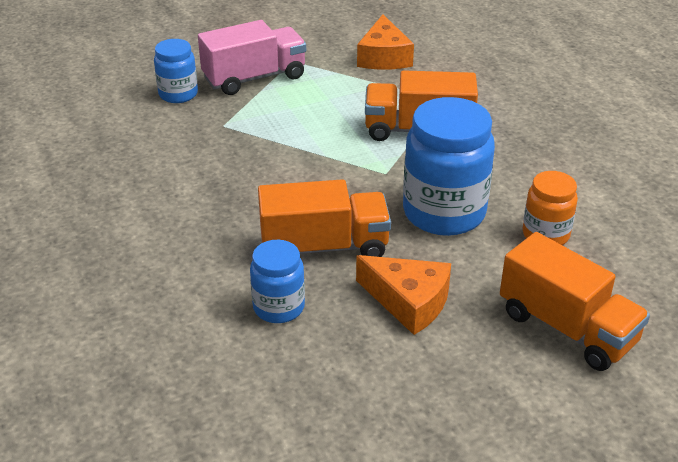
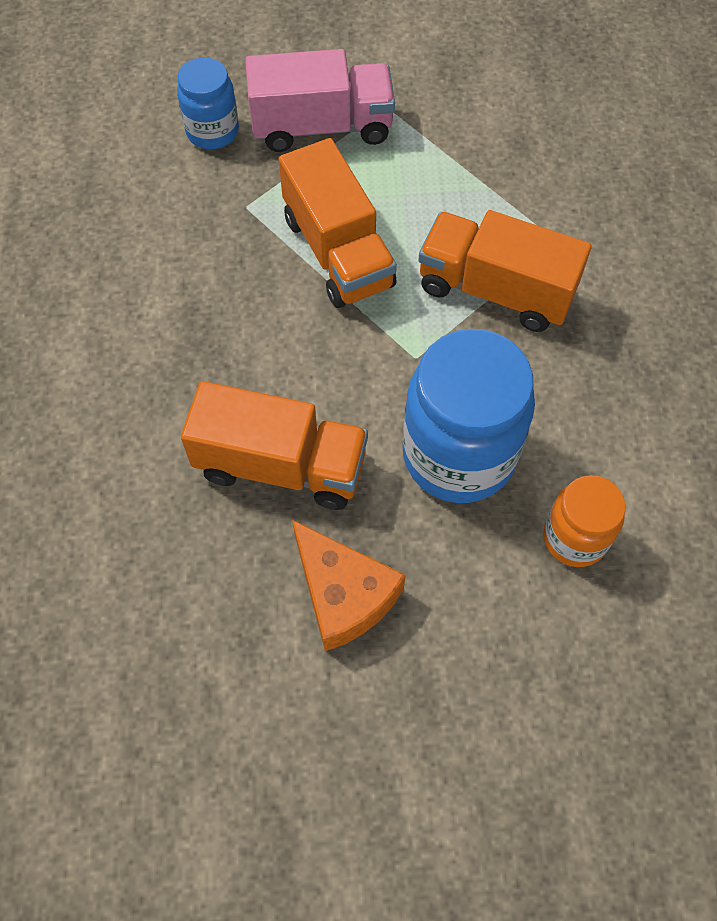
camera: 20 degrees right, 25 degrees up
blue jar [250,240,305,323] -> none
orange cheese [357,14,414,70] -> none
orange truck [500,232,650,371] -> orange truck moved to [279,138,397,308]

